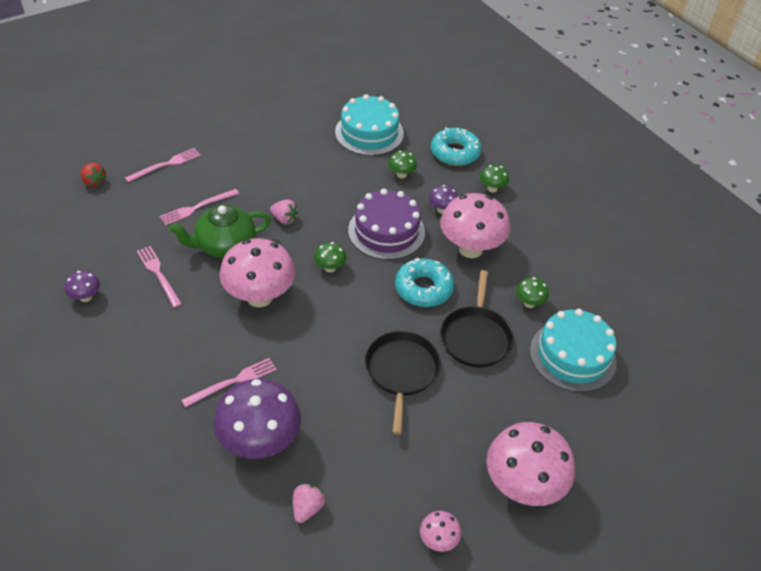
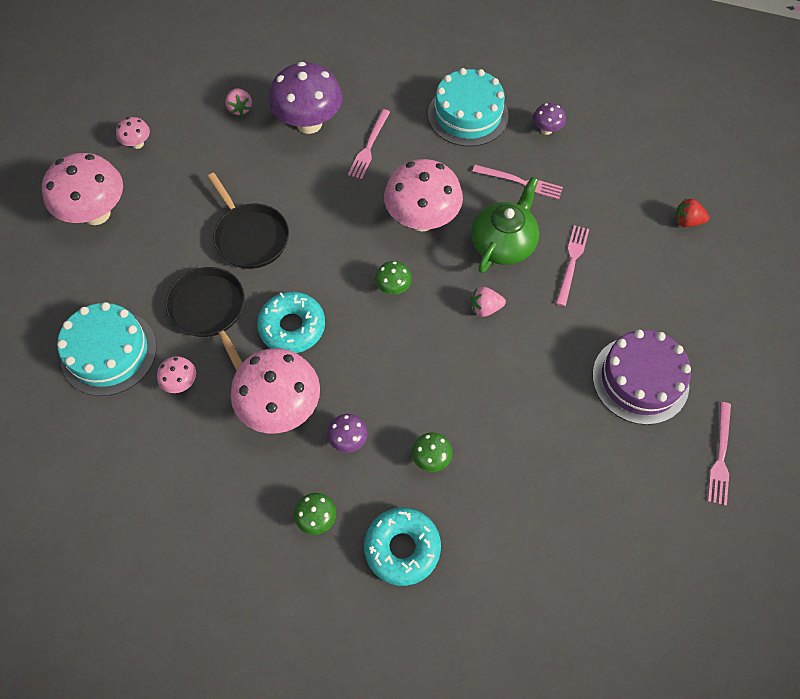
camera: 145 degrees right, 15 degrees up
pink fork [125,148,201,182] -> pink fork moved to [708,402,731,506]
turquoise cake [335,94,404,156] -> turquoise cake moved to [428,68,509,146]
purple cake [348,189,425,260] -> purple cake moved to [593,330,691,425]
green mushroom [516,277,549,308] -> pink mushroom [157,356,196,393]

